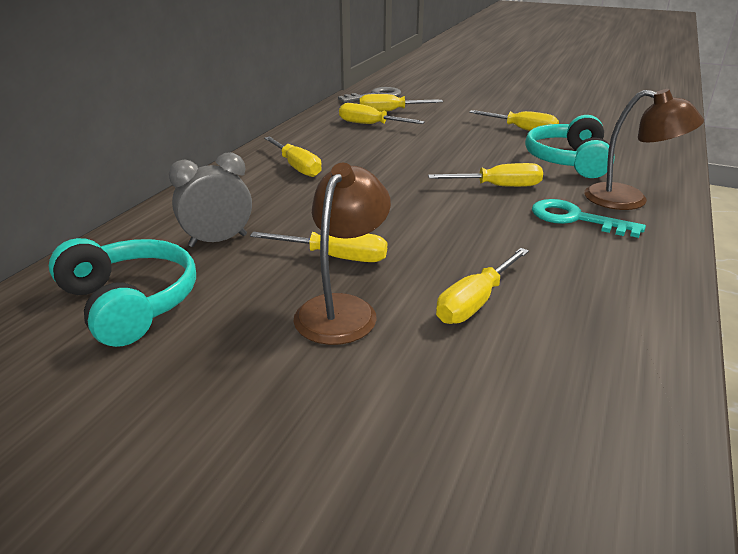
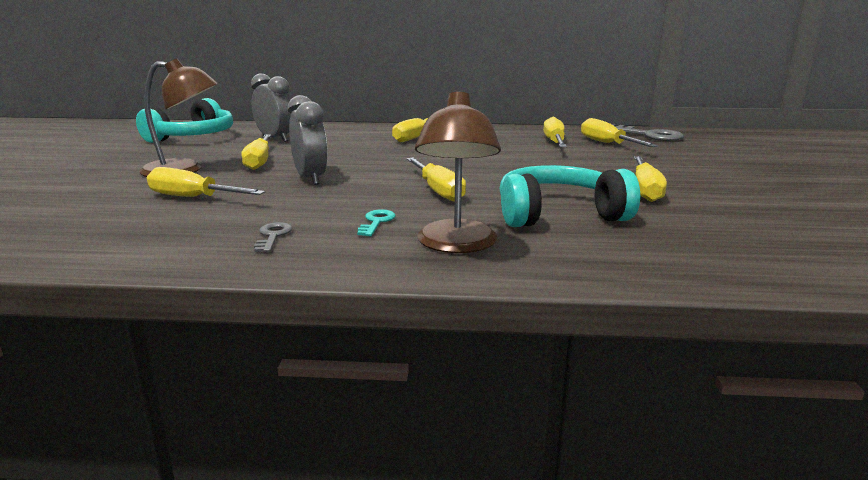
camera: 70 degrees right, 10 degrees down
turquoise key [532,199,646,238] -> turquoise key [357,209,396,236], size x0.53
none -> grey key [254,222,292,252]
none -> grey clock [288,95,328,185]

